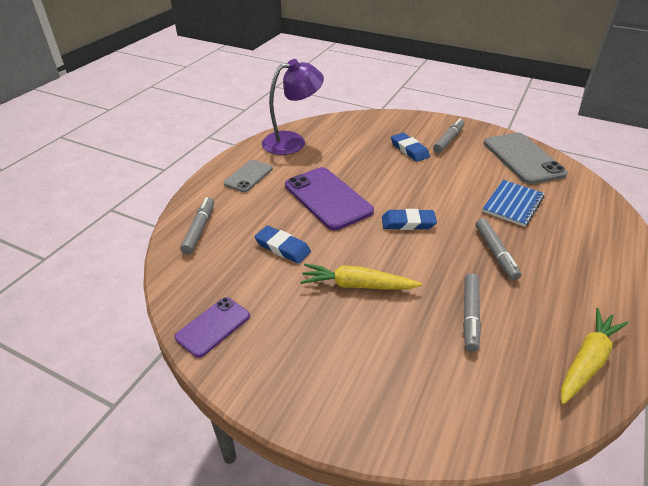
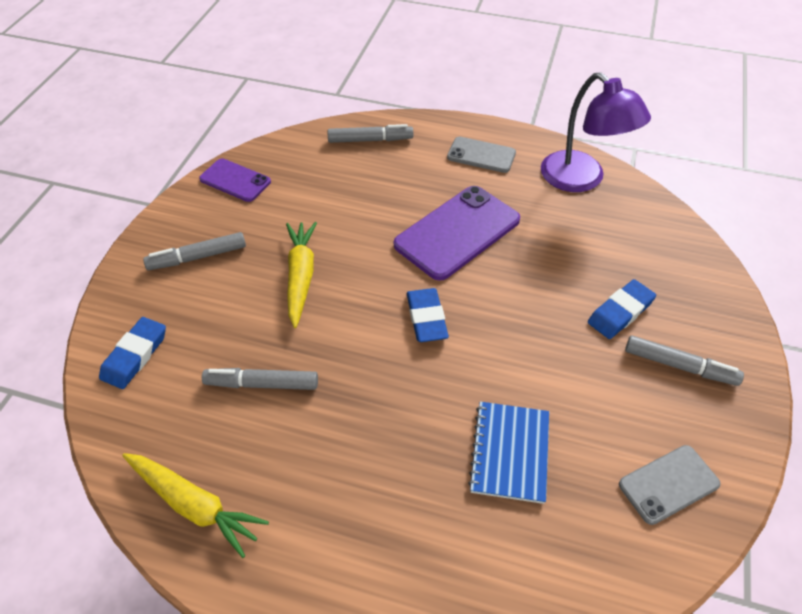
camera: 80 degrees right, 10 degrees up
blue eraser [254,225,311,264] -> blue eraser moved to [99,317,166,389]
grey marker [475,218,521,280] -> grey marker moved to [143,232,246,270]
blue notebook [482,180,545,227] -> blue notebook turned 75 degrees clockwise [468,402,549,504]
grey phone [484,133,568,184] -> grey phone [619,445,720,525], size x0.58

